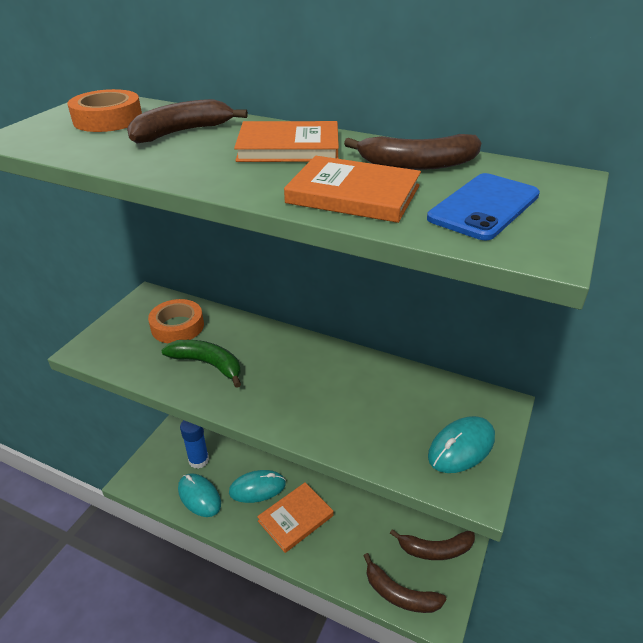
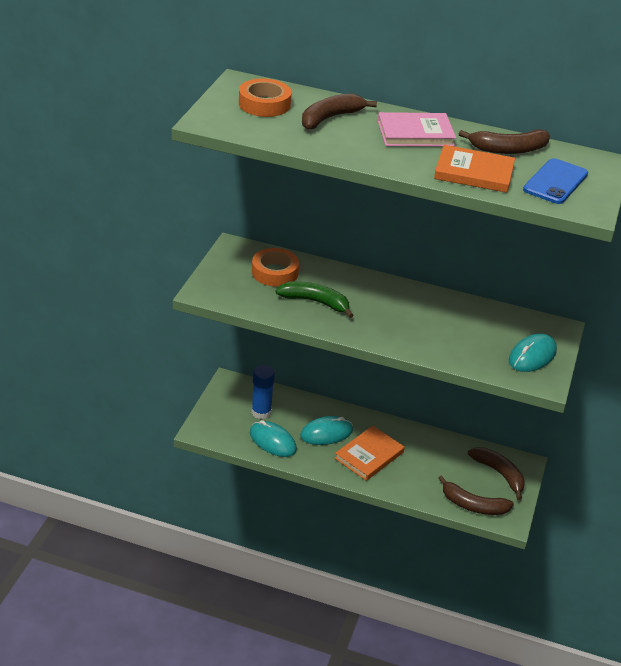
camera: 10 degrees left, 0 degrees up
orange book [234,121,339,162] -> pink book [378,112,456,147]
brown banana [390,529,475,560] -> brown banana turned 120 degrees counterclockwise [468,447,525,500]

